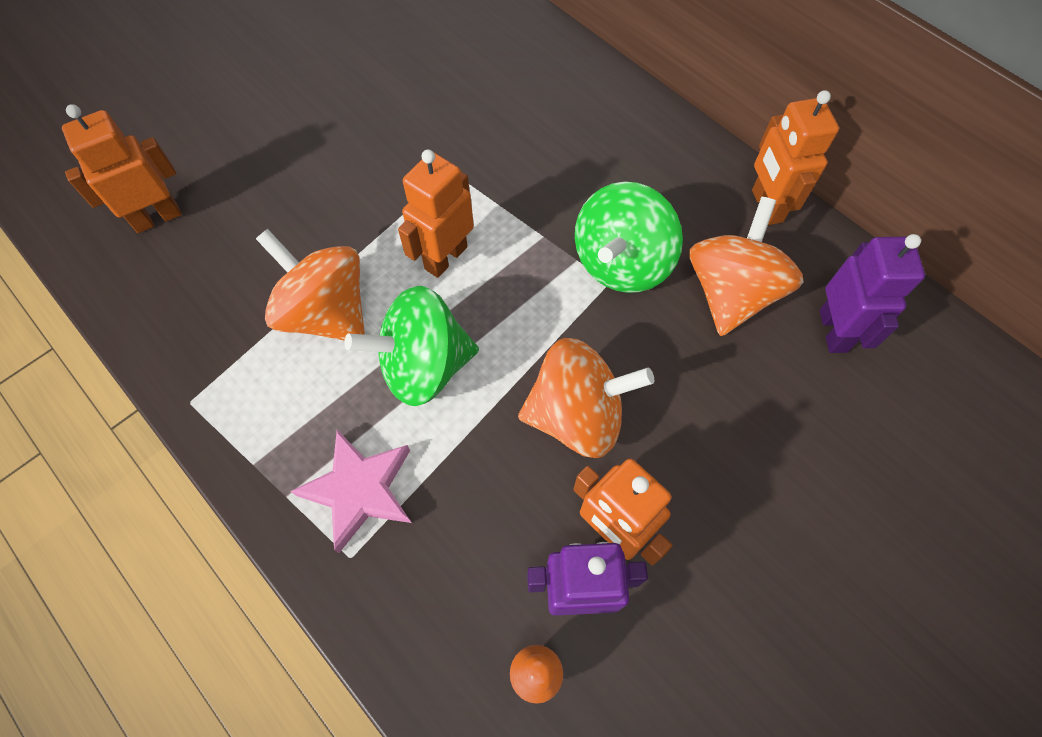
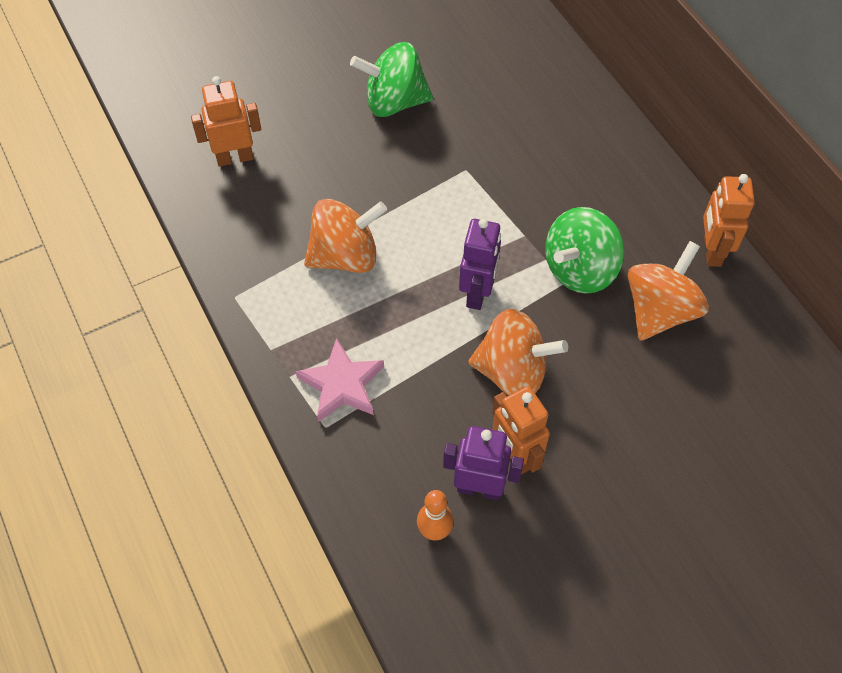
camera: 15 degrees right, 5 degrees down
orange spinning top [256,229,365,341] -> orange spinning top turned 105 degrees clockwise [304,199,387,273]
green spinning top [345,286,479,406] -> green spinning top moved to [350,42,433,117]
orange robot [398,150,474,278] -> none
purple robot [820,234,925,353] -> purple robot moved to [459,218,501,310]

